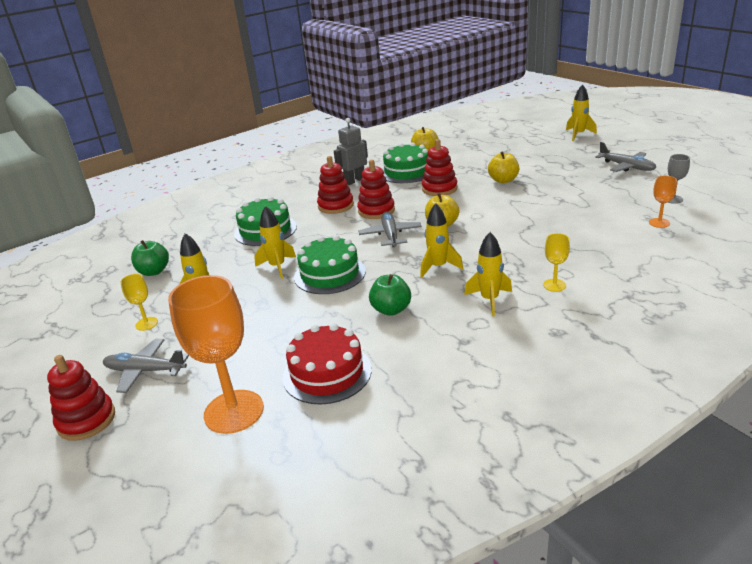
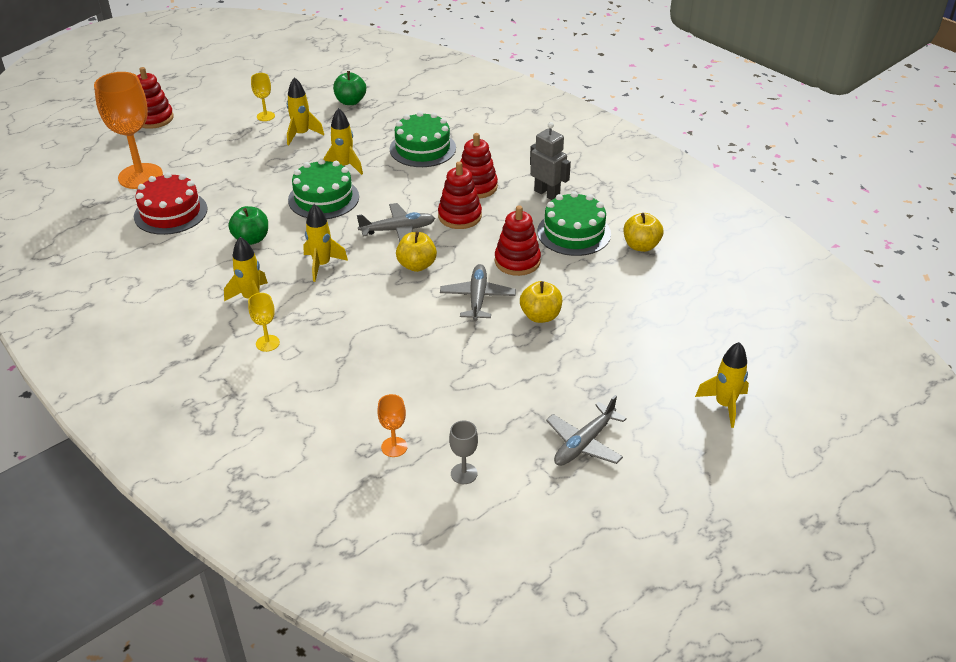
camera: 80 degrees right, 10 degrees up
grey plane [103,339,189,393] -> grey plane moved to [440,264,516,321]

